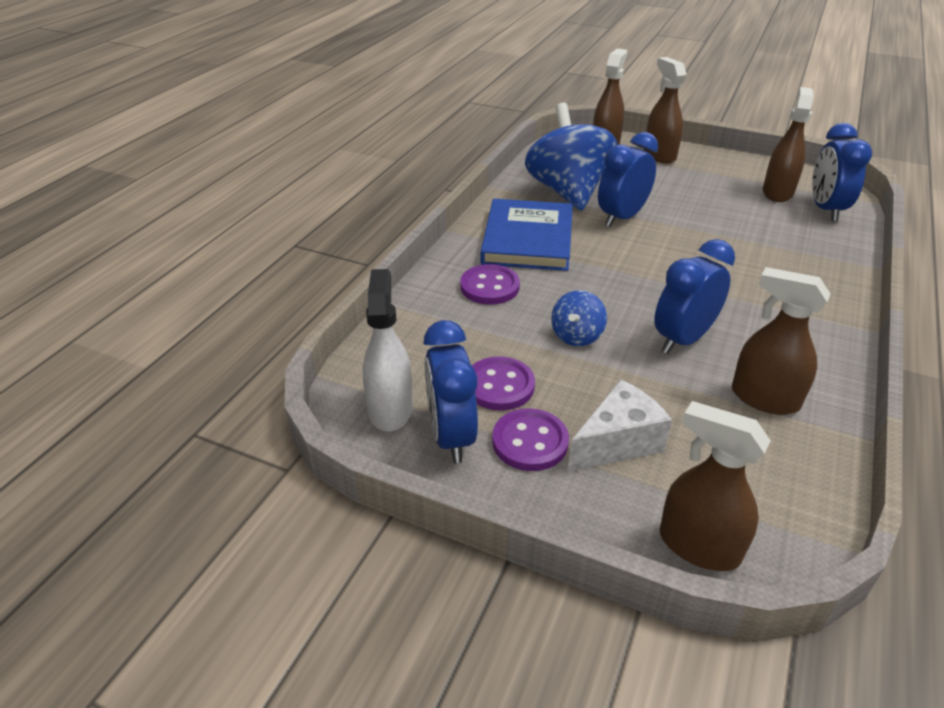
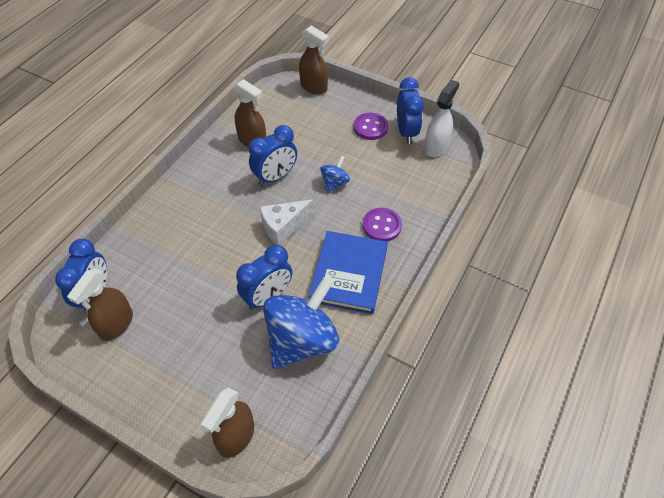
camera: 175 degrees left, 15 degrees up
white spray bottle [363,269,413,431] -> white spray bottle turned 150 degrees counterclockwise [424,80,459,157]
purple button [472,356,535,411] -> none
blue spinning top [525,103,617,211] -> blue spinning top turned 135 degrees counterclockwise [263,277,339,369]
white cheese [567,379,672,472] -> white cheese moved to [260,200,313,245]
brown spray bottle [644,57,687,164] -> none

